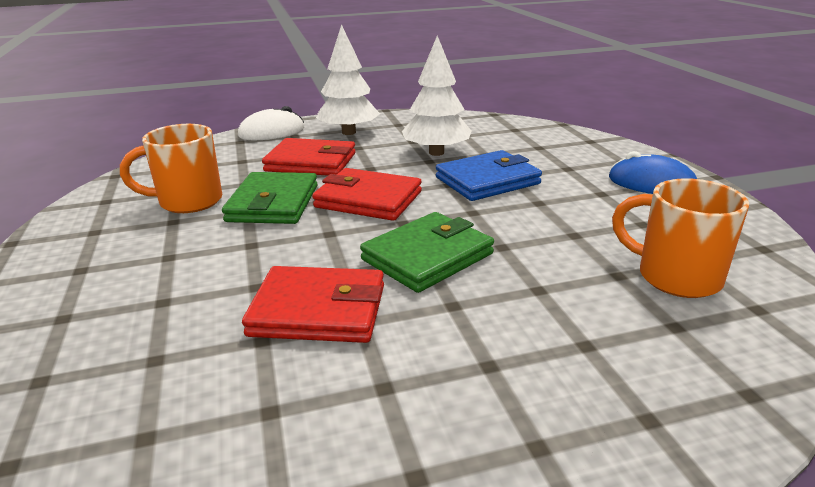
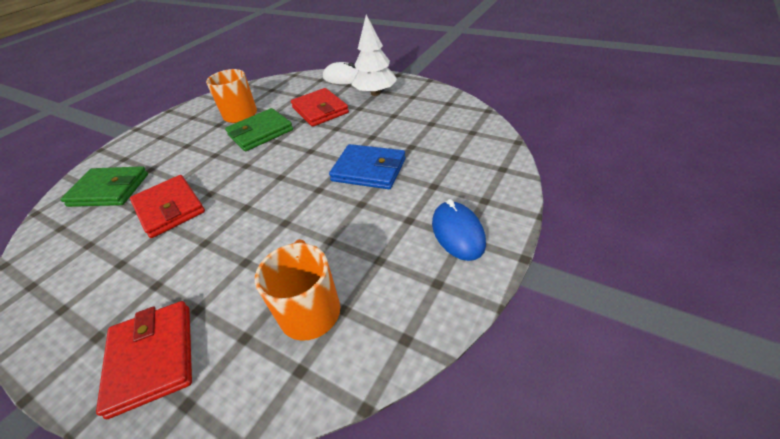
camera: 50 degrees right, 15 degrees up
red wallet [312,168,422,221] -> red wallet moved to [96,301,192,419]
green wallet [360,212,494,293] -> green wallet moved to [60,166,148,207]
white tree [402,36,471,156] -> none

